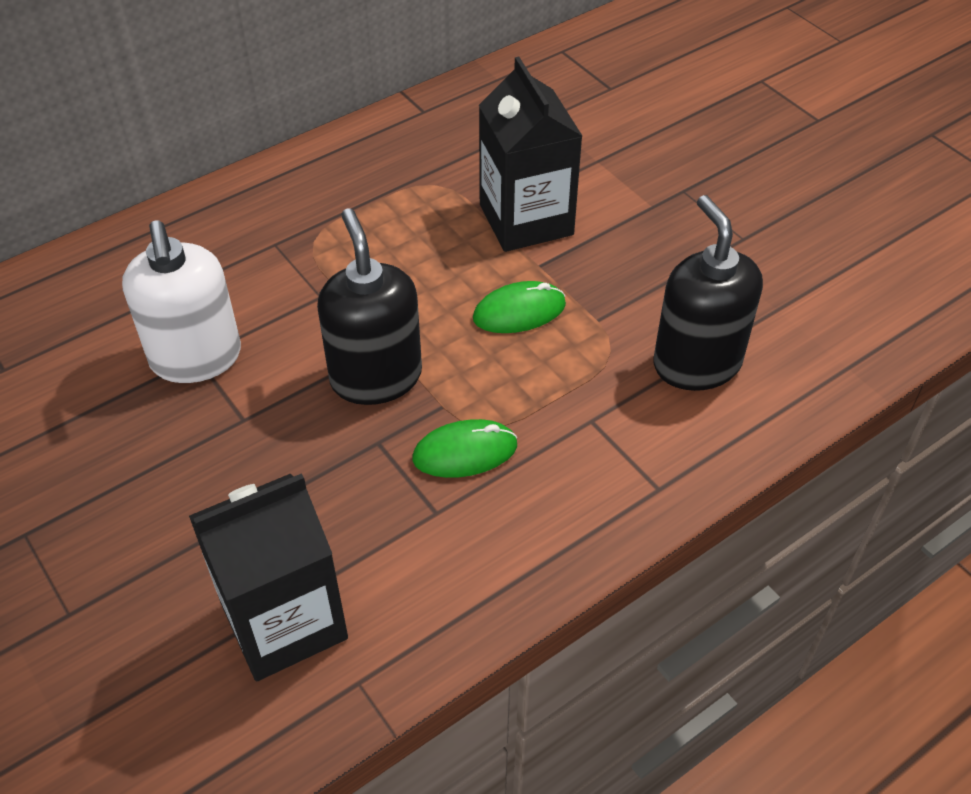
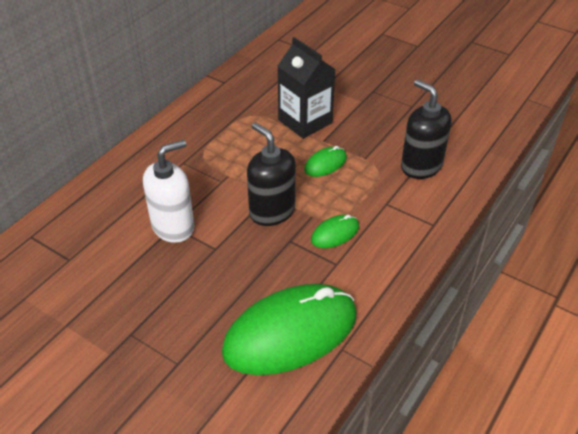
camera: 20 degrees left, 5 degrees down
white soap dispenser [122,220,241,383] -> white soap dispenser turned 90 degrees counterclockwise [143,140,194,243]
black carton [189,473,348,681] -> green mouse [222,284,357,375]

